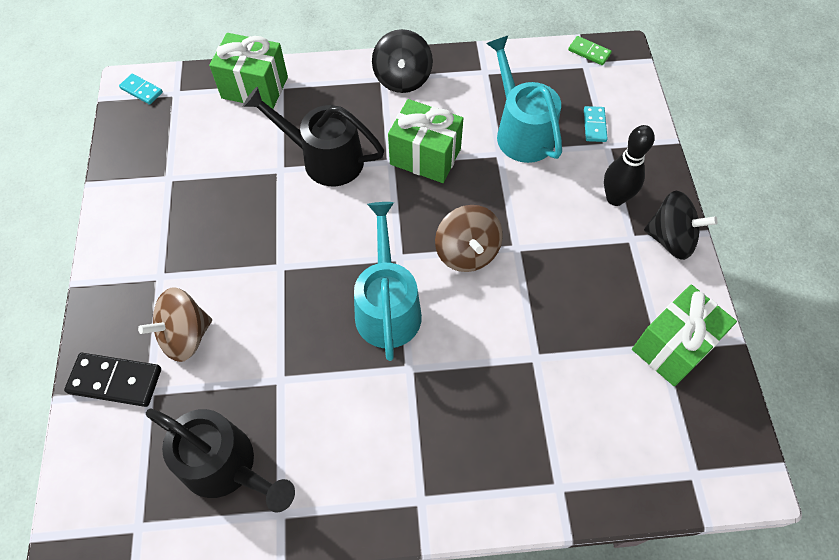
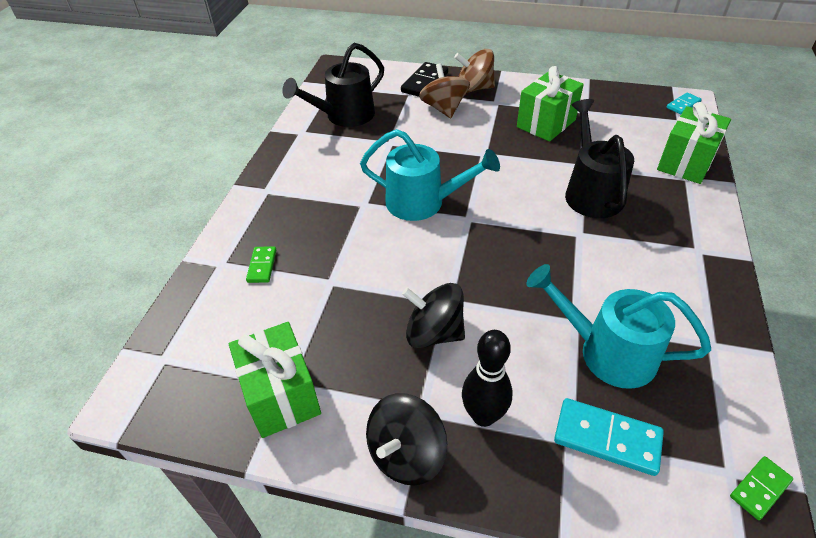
camera: 110 degrees right, 15 degrees down
black watering can [243,87,384,186] -> black watering can turned 45 degrees counterclockwise [565,99,634,218]
black spinning top [372,29,433,93] -> black spinning top moved to [402,283,465,348]
green gift [388,99,463,183] -> green gift moved to [517,66,584,142]
brown spinning top [435,205,503,272] -> brown spinning top moved to [454,49,495,93]
turquoise watering can [486,36,562,163] -> turquoise watering can turned 150 degrees counterclockwise [526,264,711,389]
turquoise domino [584,106,608,142] -> turquoise domino [554,398,664,476], size x1.69
none -> green domino [246,246,276,283]

